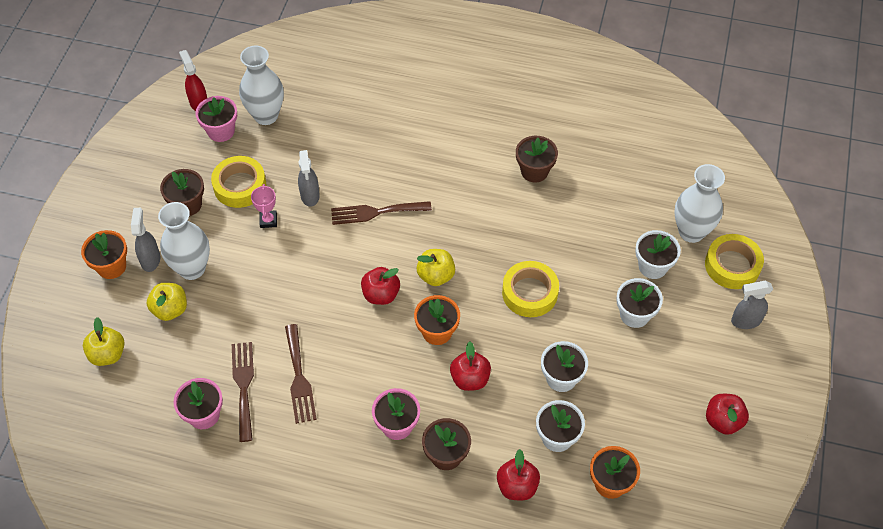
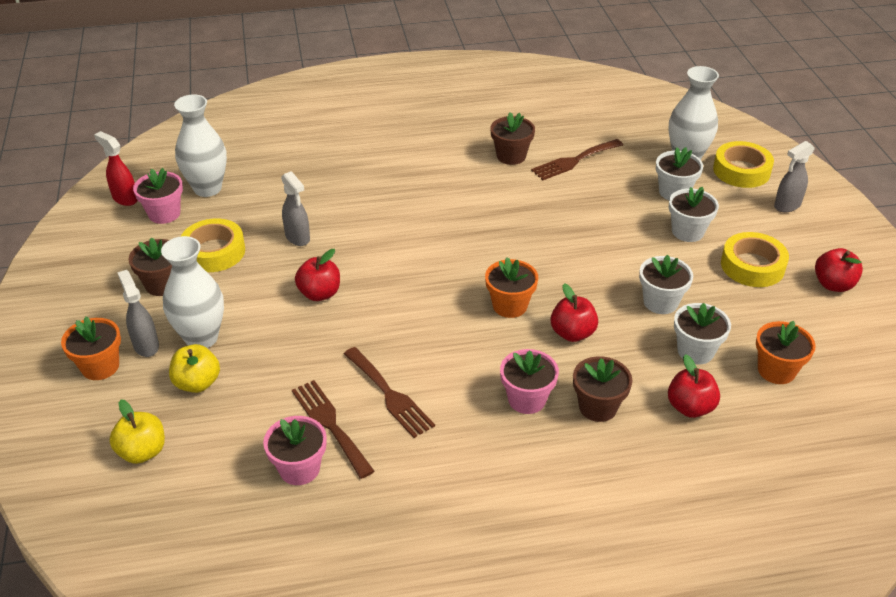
camera: 25 degrees left, 15 degrees down
pink trophy [251,184,277,228] -> none
brown fork [331,201,432,225] -> brown fork moved to [531,139,623,180]
red apple [361,267,400,305] -> red apple moved to [295,249,340,301]
yellow apple [416,249,455,286] -> none
yellow tape [502,261,559,317] -> yellow tape moved to [721,232,789,287]

